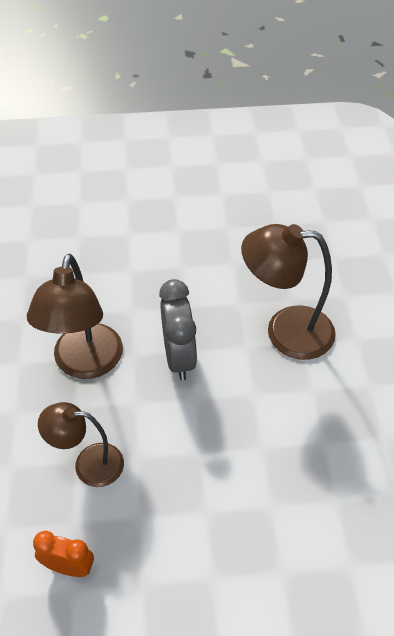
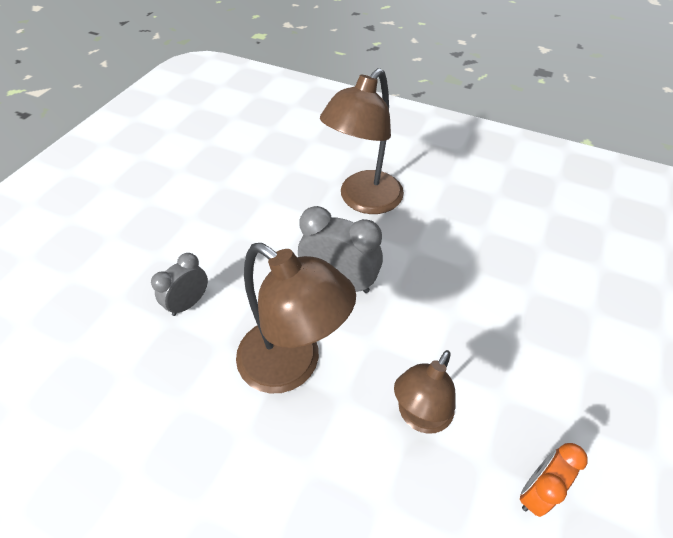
camera: 60 degrees left, 0 degrees up
none -> grey clock [151,253,208,316]

